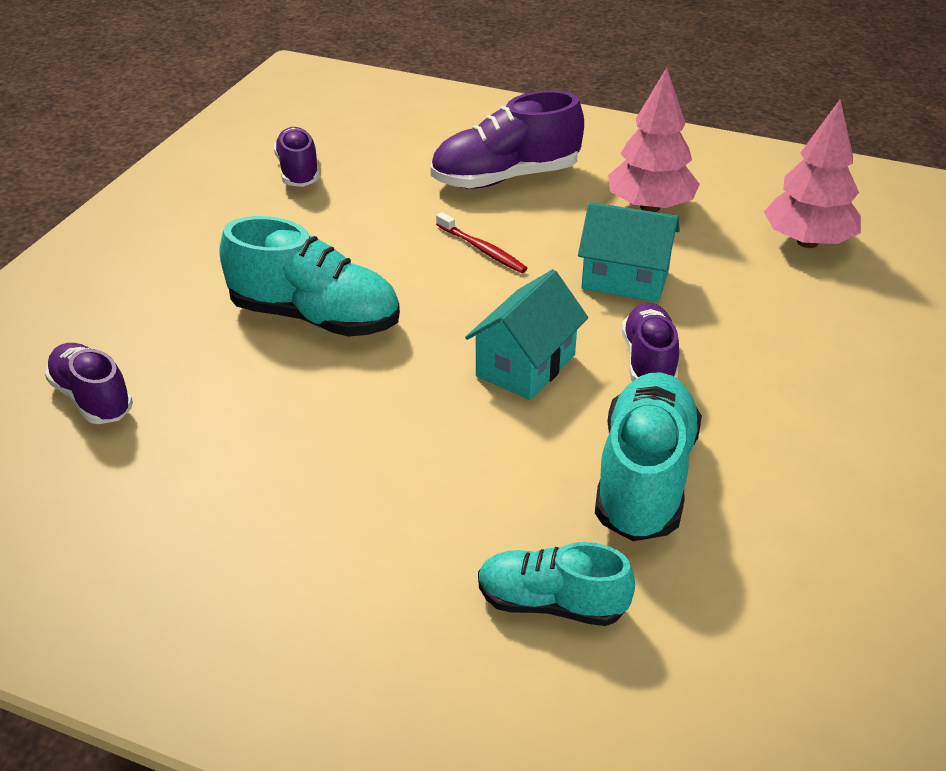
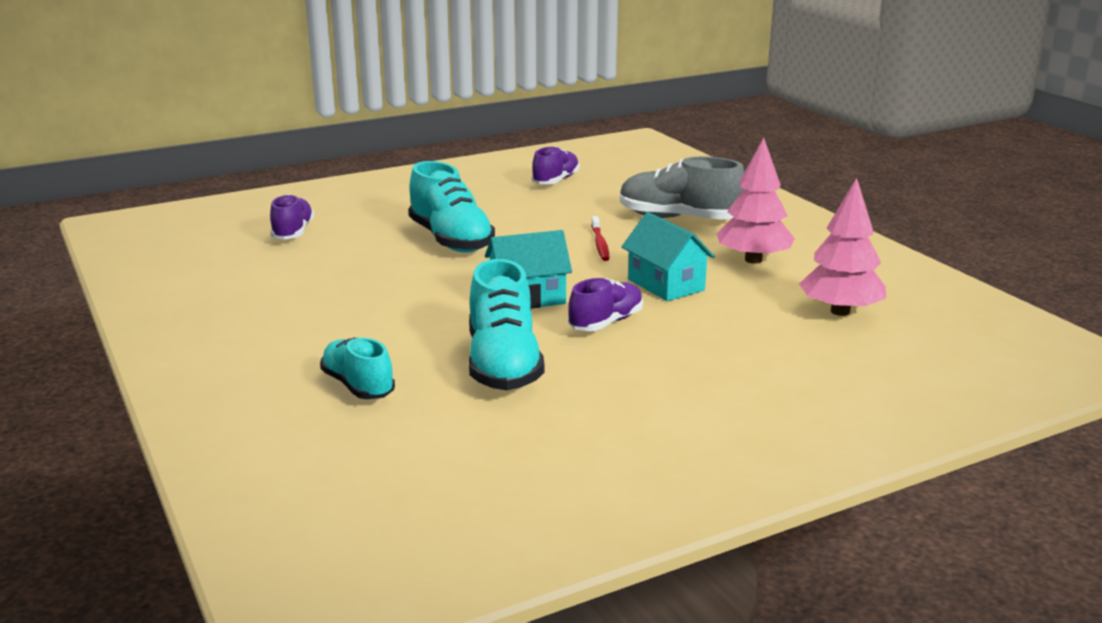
camera: 40 degrees right, 15 degrees down
purple shoe [431,90,584,189] -> grey shoe [620,157,745,220]
turquoise shoe [595,372,702,541] -> turquoise shoe turned 120 degrees clockwise [469,259,544,390]

